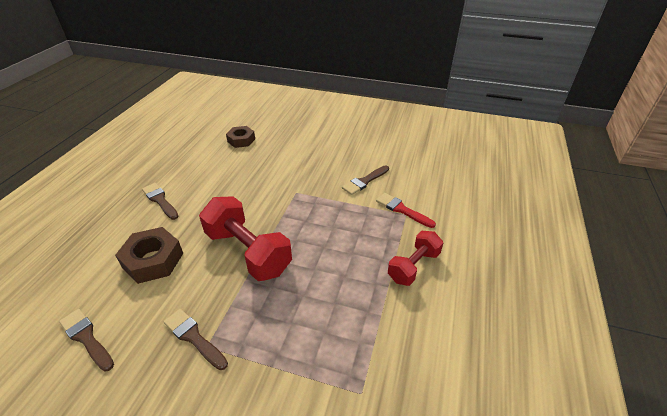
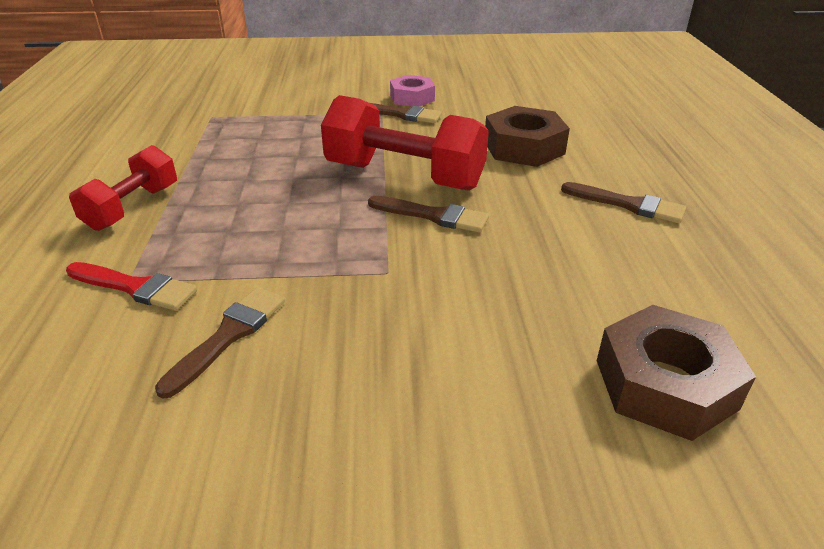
camera: 160 degrees right, 5 degrees down
brown brush [59,309,114,372] -> brown brush moved to [368,196,489,233]
brown nut [226,126,255,148] -> brown nut [597,305,756,441], size x1.51
none -> pink nut [390,75,435,106]

